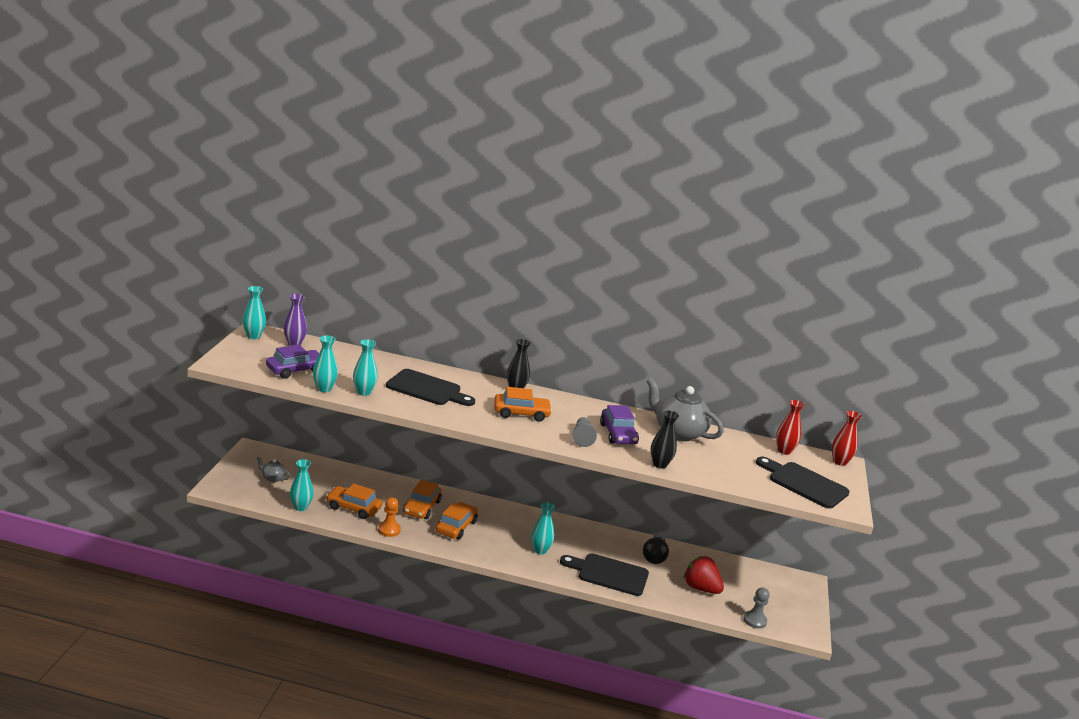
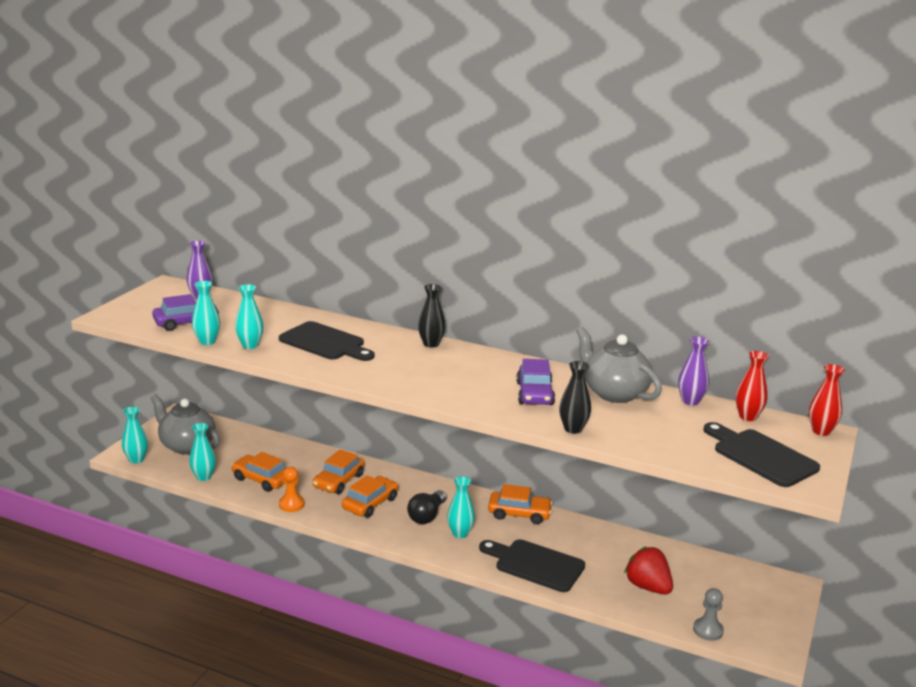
camera: 15 degrees right, 0 degrees up
turquoise vase [242,286,266,339] -> turquoise vase moved to [122,407,148,464]
grey teapot [256,457,290,482] -> grey teapot [151,394,220,454], size x2.16
orange car [494,387,552,422] -> orange car moved to [488,484,553,524]
grey pawn [572,417,597,447] -> none
black light bulb [643,534,669,564] -> black light bulb moved to [407,490,446,524]
none -> purple vase [678,337,709,406]

